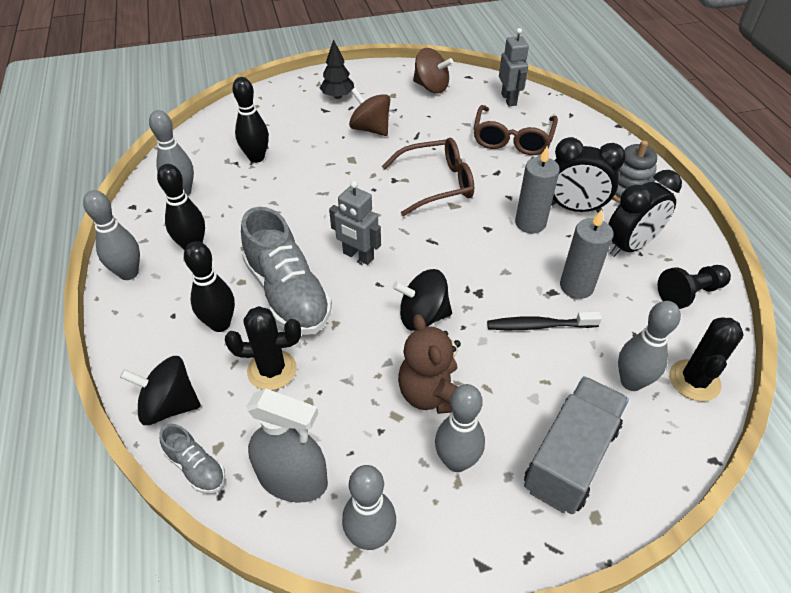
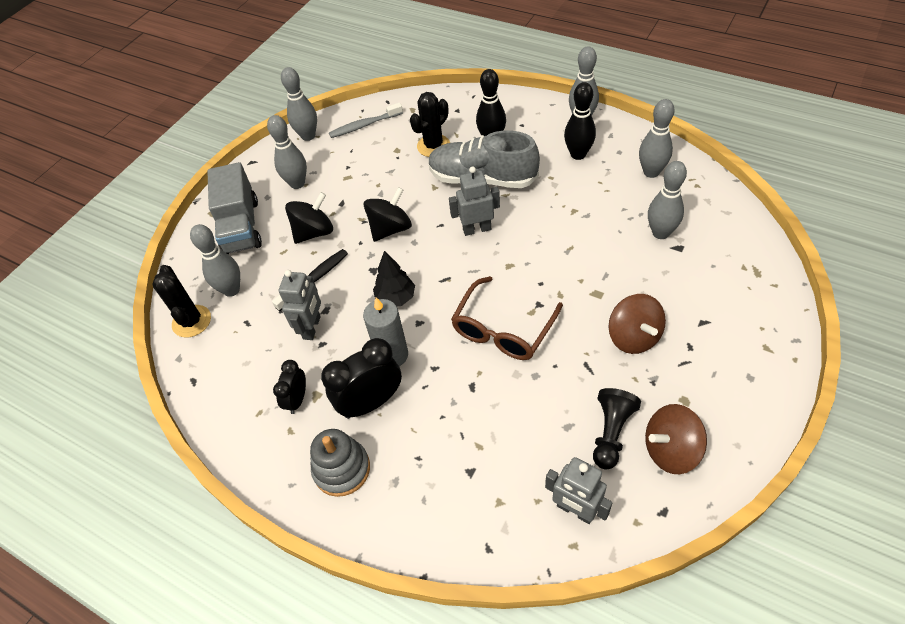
camera: 140 degrees right, 5 degrees up
black spinning top [120,356,201,425] -> black spinning top moved to [285,192,333,244]
grey shoe [159,424,225,493] -> none
black bowling pin [232,77,269,163] -> grey bowling pin [648,161,687,239]
grey spray bottle [246,389,328,503] -> grey toothbrush [329,102,403,138]
black tree [320,39,354,99] -> black tree moved to [373,251,415,306]
brown spinning top [349,87,390,136] -> brown spinning top turned 75 degrees clockwise [609,294,666,354]
brown teddy bear [398,314,461,414] -> none
brown glasses [473,105,558,155] -> none
grey candle [560,209,614,299] -> grey robot [279,270,321,340]
black clock [608,170,682,257] -> black clock [273,360,306,414], size x0.58
black pawn [658,265,731,309] -> black pawn moved to [593,388,641,470]

